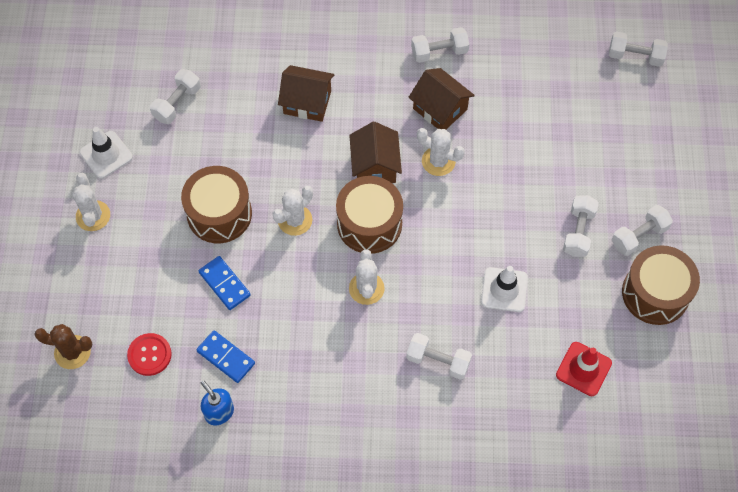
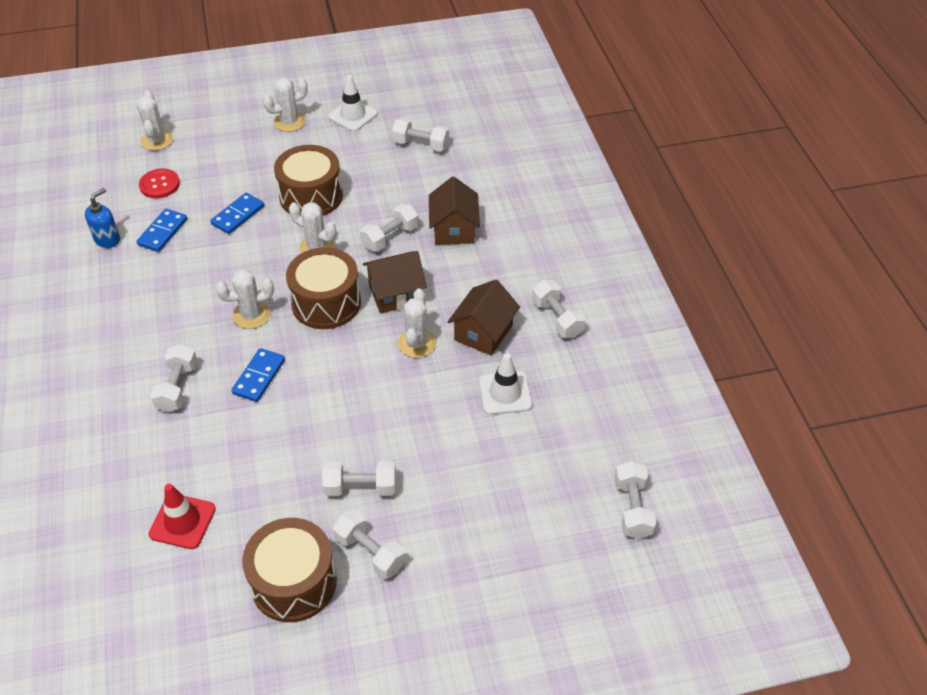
camera: 75 degrees right, 15 degrees down
brown cactus [34,324,92,369] -> white cactus [137,90,173,151]
white traffic cone [481,266,528,312] -> white traffic cone moved to [479,353,532,415]
none -> blue domino [231,348,285,402]
none -> white dumbbell [360,204,419,252]

